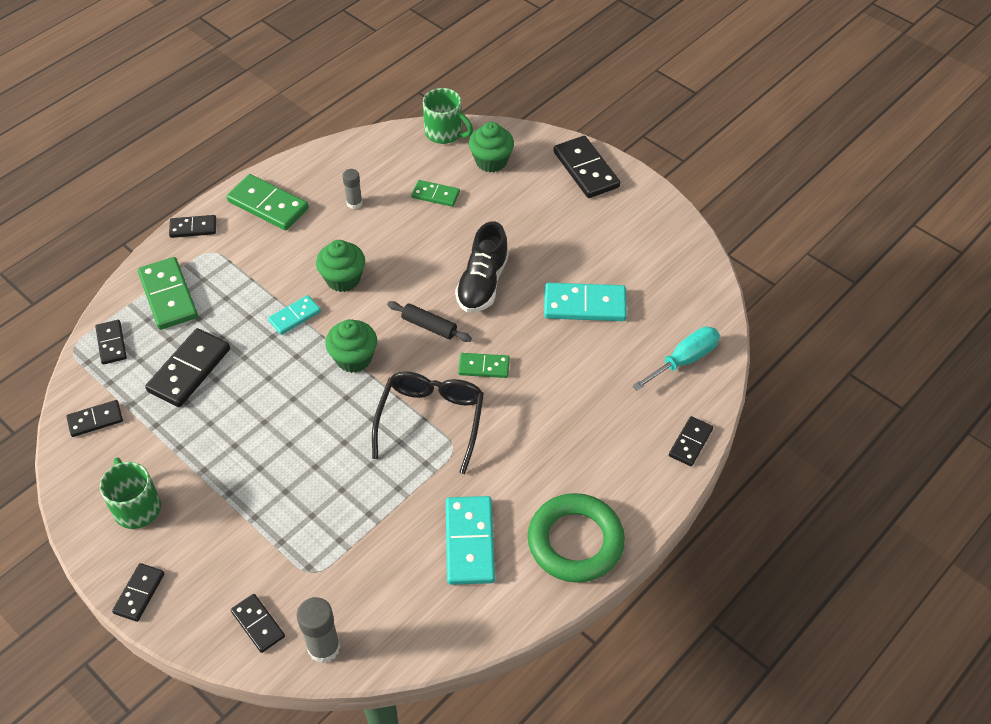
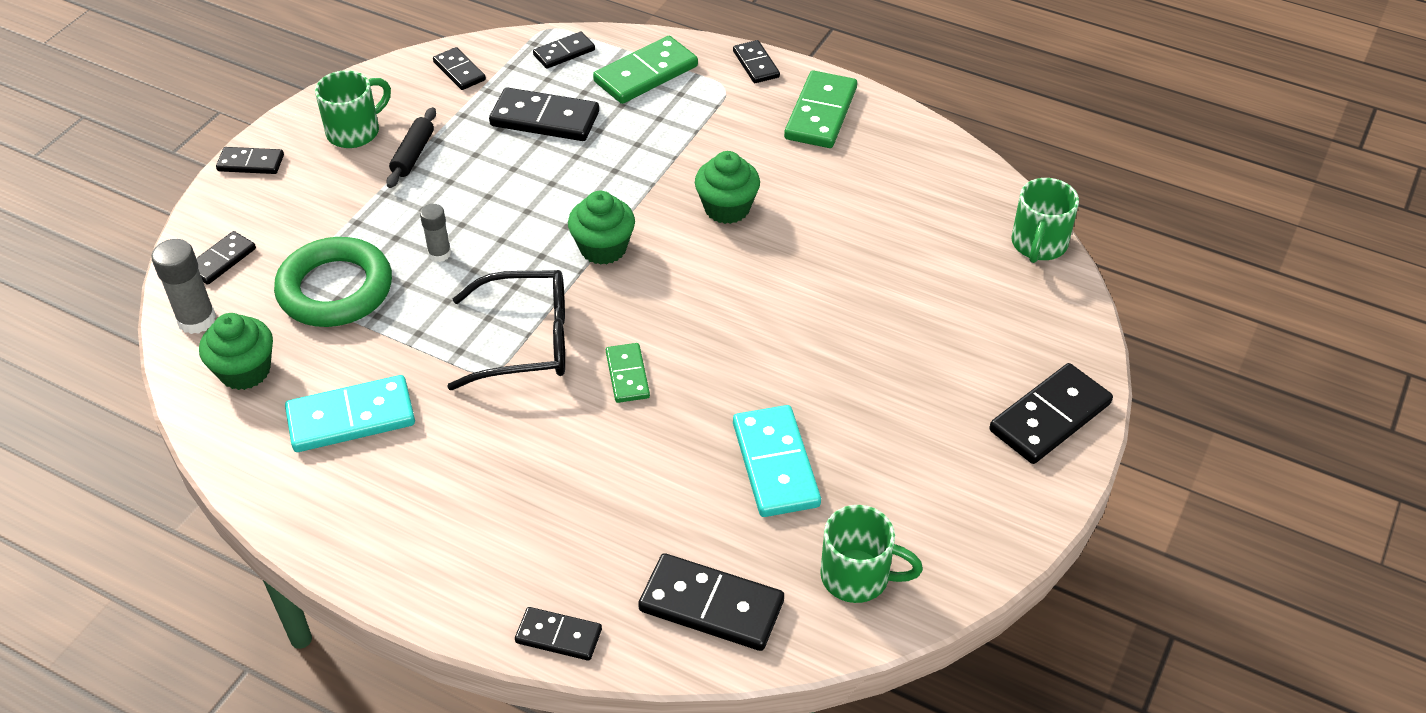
camera: 75 degrees right, 5 degrees down
turquoise domino [268,295,321,335] -> none
grey glue stick [342,169,362,209] -> grey glue stick moved to [420,204,451,262]
black rolling pin [387,301,472,342] -> black rolling pin moved to [386,107,436,188]
green domino [411,180,460,207] -> none
black shoe [455,221,509,313] -> none
green cupcake [469,122,514,172] -> green cupcake moved to [199,313,273,390]
green ring [528,493,625,583] -> green ring moved to [274,237,392,327]
turquoise screwdriver [632,327,720,391] -> black domino [638,553,784,651]
none -> green mug [820,505,923,603]

